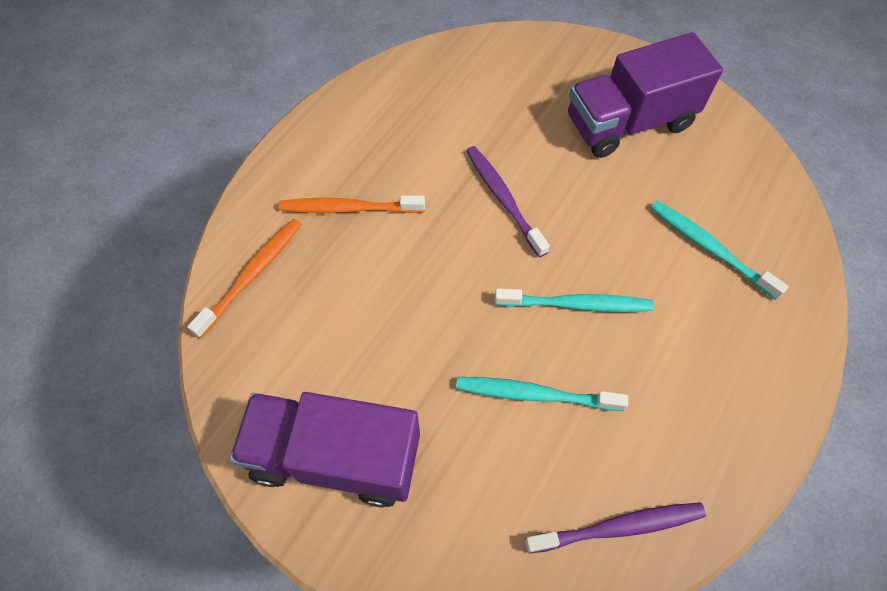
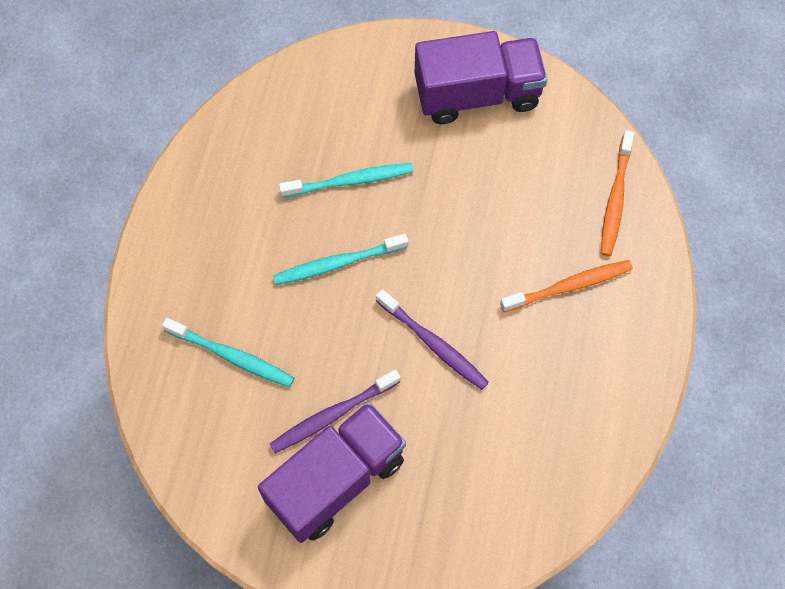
camera: 160 degrees right, 5 degrees up
purple toothbrush [525,502,706,554] -> purple toothbrush moved to [270,369,401,453]

